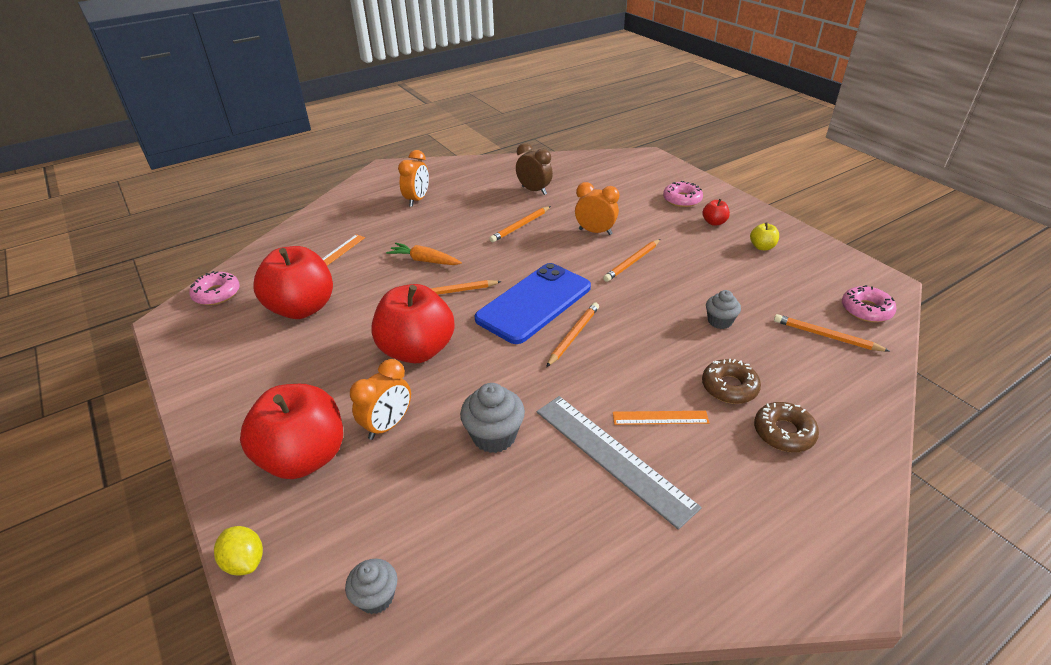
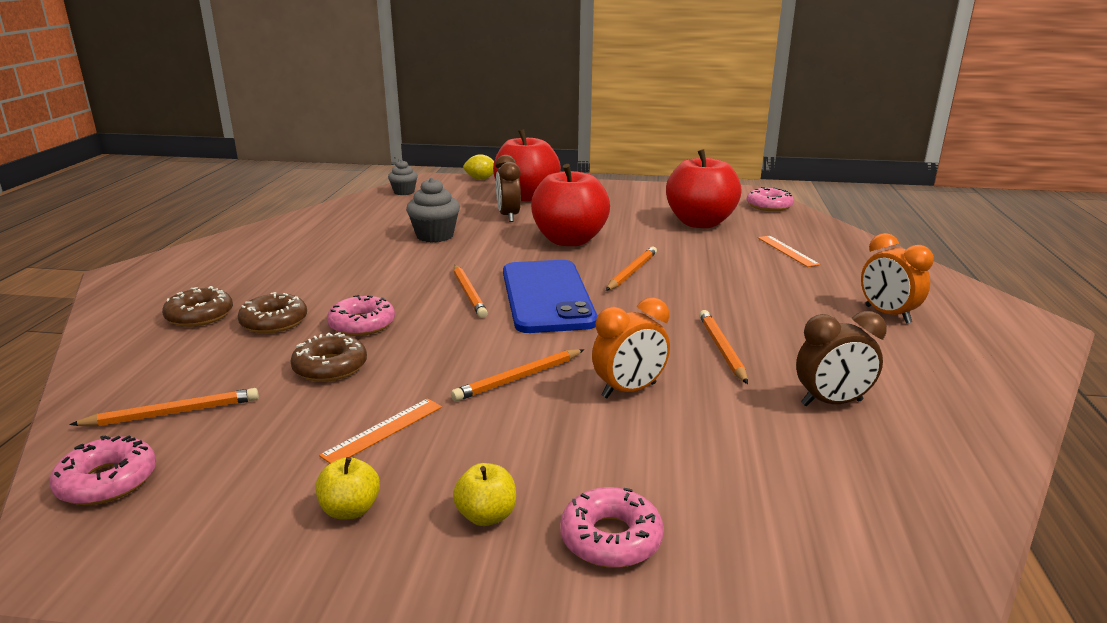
camera: 130 degrees right, 15 degrees down
orange clock [350,359,411,440] -> brown clock [495,155,521,222]
orange carrot [386,243,462,265] -> none
grey ruler [537,396,702,530] -> none
orange pencil [603,239,661,282] -> orange pencil turned 120 degrees counterclockwise [451,349,584,402]
orange ruler [613,411,709,425] -> orange ruler moved to [319,399,442,463]
red apple [702,199,730,226] -> yellow apple [453,463,516,526]
grey cupcake [706,290,741,329] -> brown donut [290,332,367,382]
none -> pink donut [327,295,395,336]

